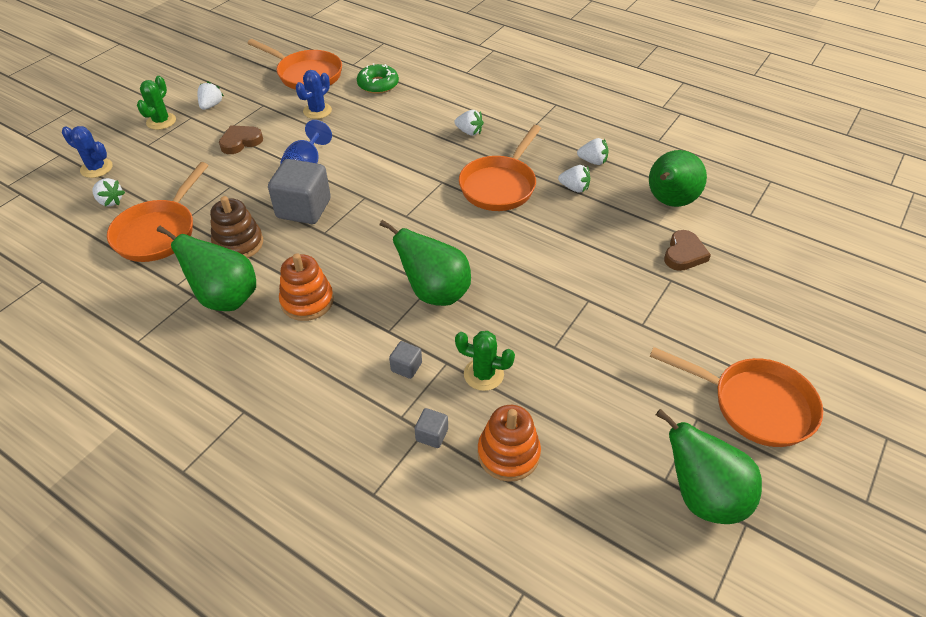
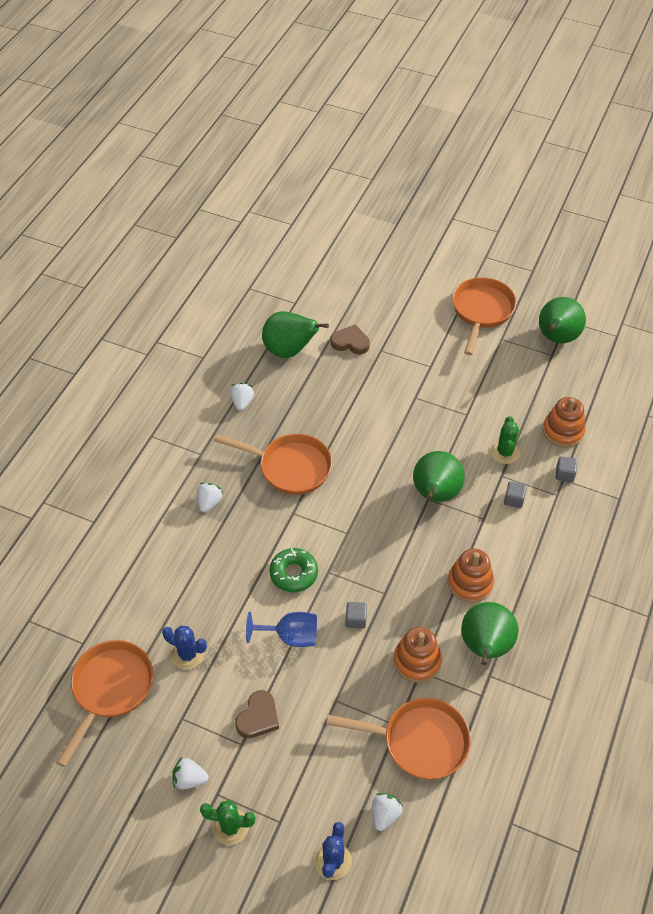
camera: 100 degrees left, 5 degrees up
brown stacking toy [210,196,263,258] -> orange stacking toy [394,627,442,683]
brown heart [219,125,263,154] -> brown heart turned 105 degrees counterclockwise [235,690,279,738]
grey cube [268,159,331,224] -> grey cube [346,602,367,629], size x0.45
green donut [357,63,399,94] -> green donut moved to [269,548,318,592]
white strawberry [558,165,590,193] -> none

